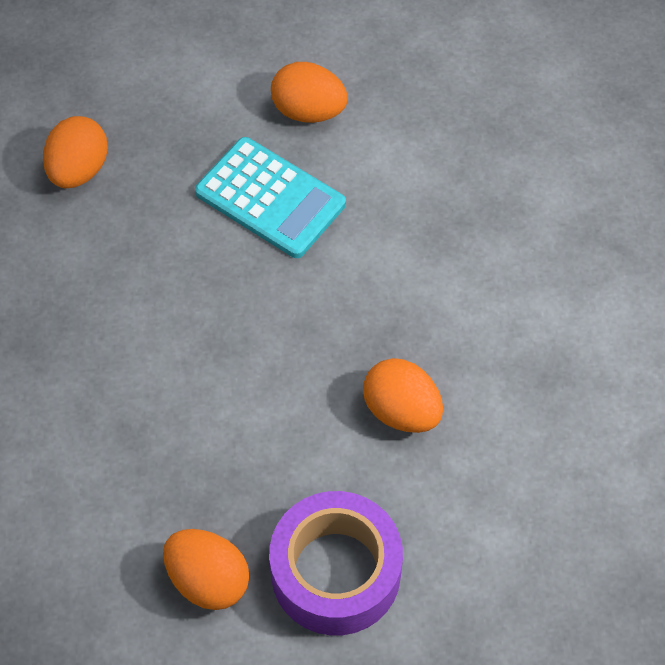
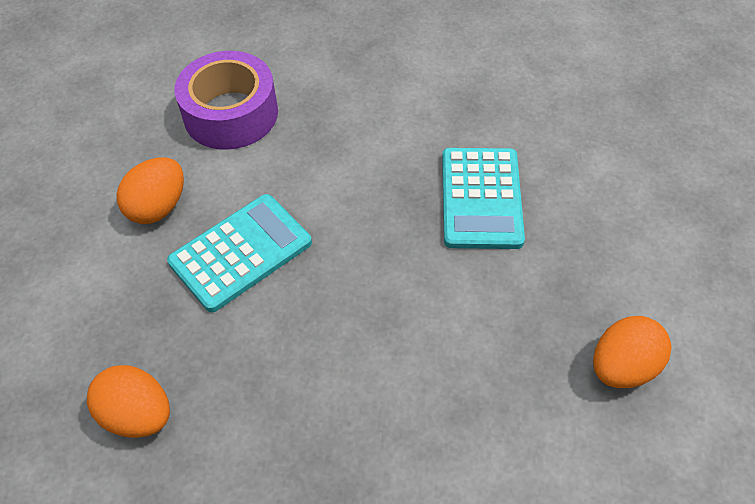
camera: 75 degrees left, 5 degrees down
purple tape [269,491,403,635] -> purple tape moved to [174,51,278,150]
orange egg [363,358,443,433] -> turquoise calculator [442,148,525,249]

